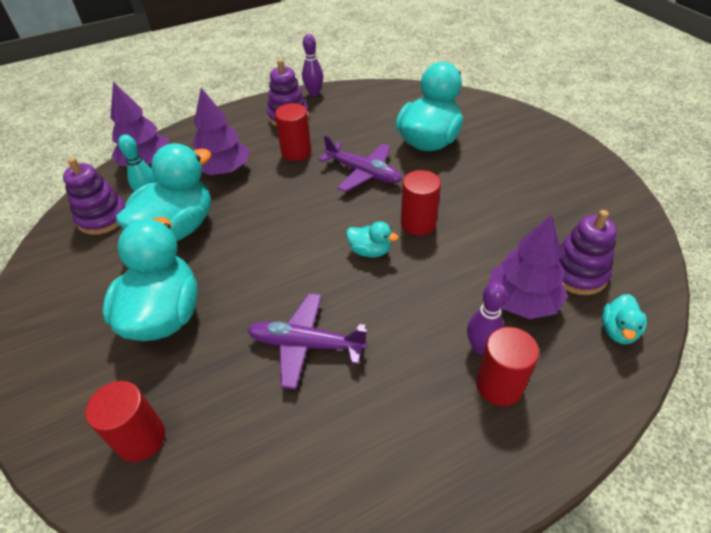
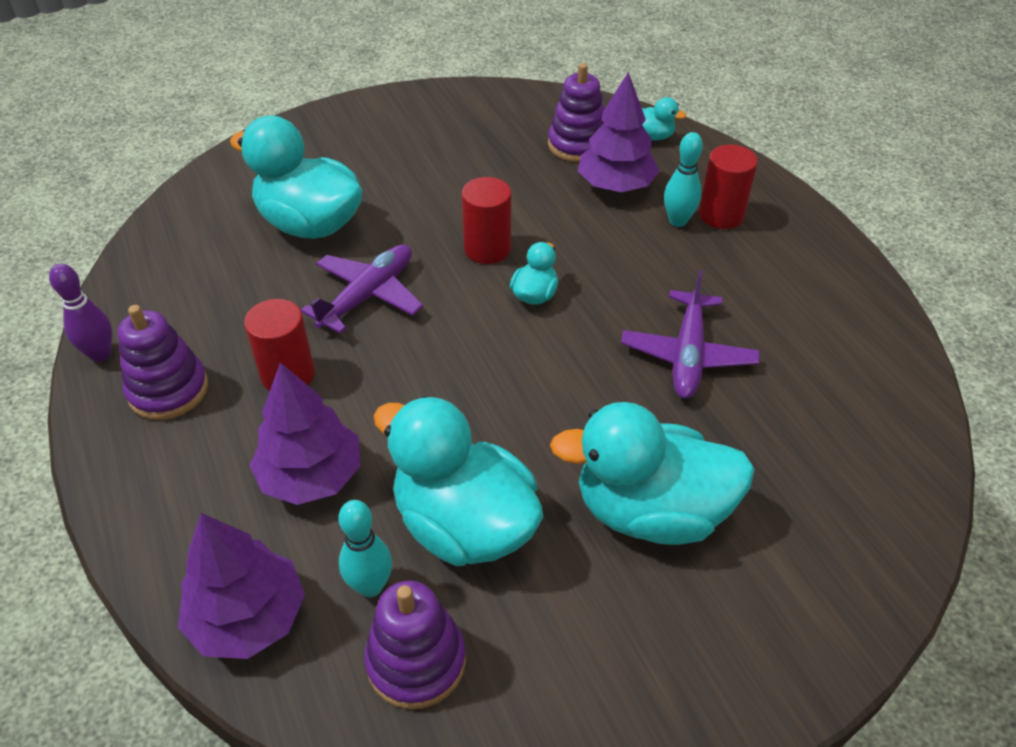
camera: 90 degrees left, 0 degrees up
red cylinder [85,381,165,462] -> none
purple bowling pin [467,282,507,355] -> turquoise bowling pin [664,132,703,227]

